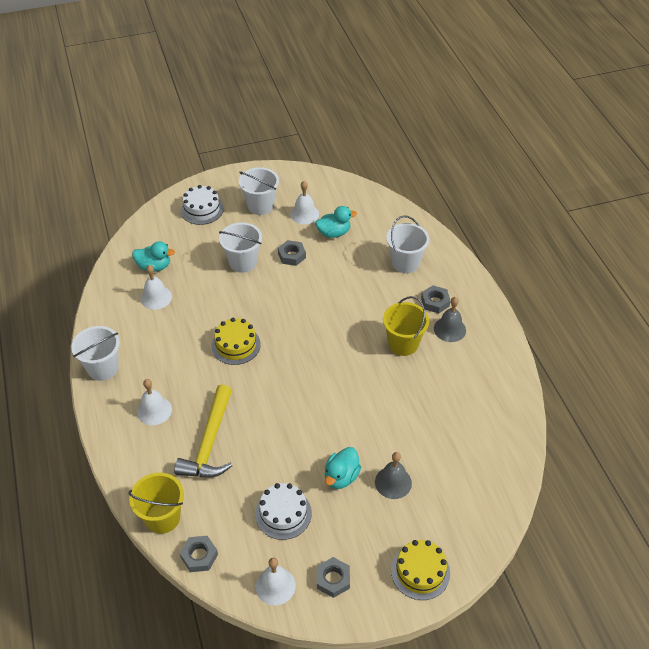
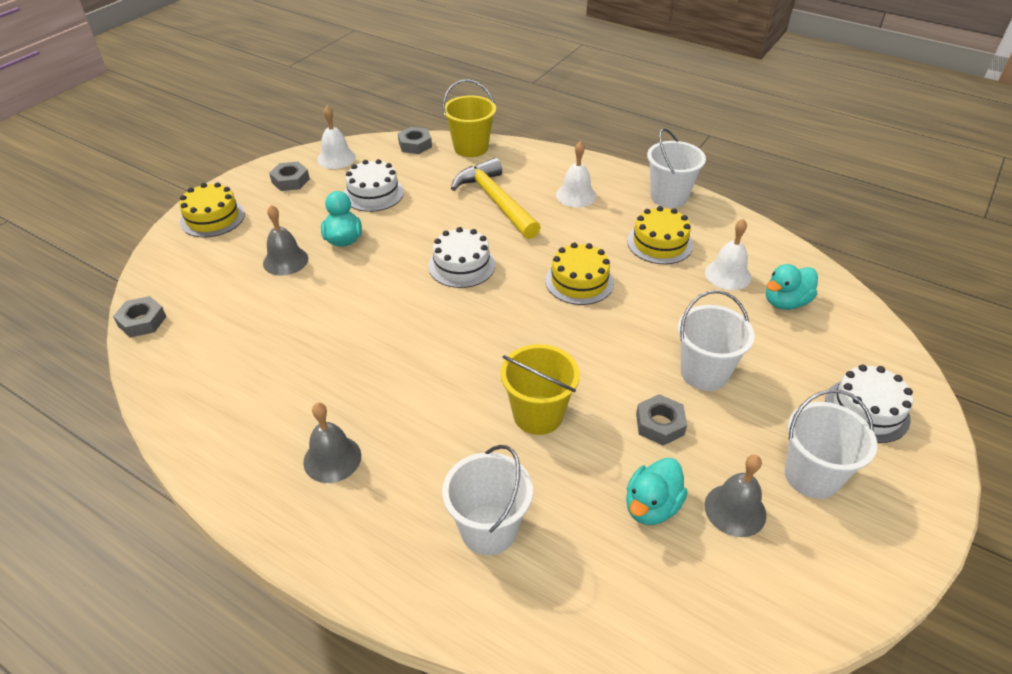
camera: 140 degrees right, 5 degrees down
white bell [290,181,319,224] -> grey bell [705,455,766,537]
yellow bucket [383,296,429,356] -> yellow bucket moved to [500,344,580,435]
grey nut [421,285,451,314] -> grey nut moved to [113,296,166,338]
none -> white cake [428,227,495,288]
none -> yellow cake [627,206,693,264]

